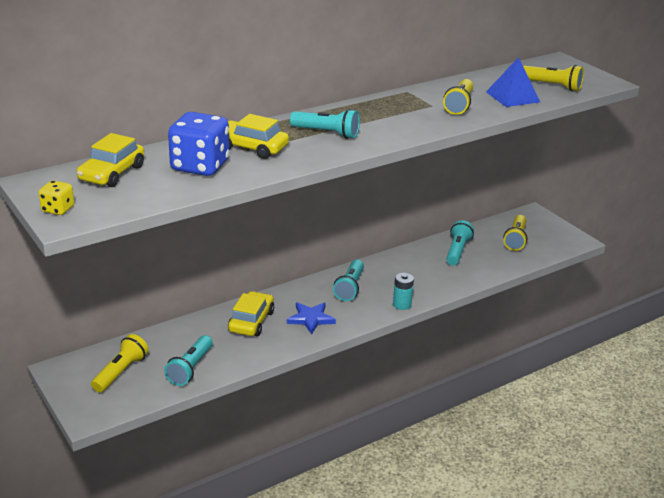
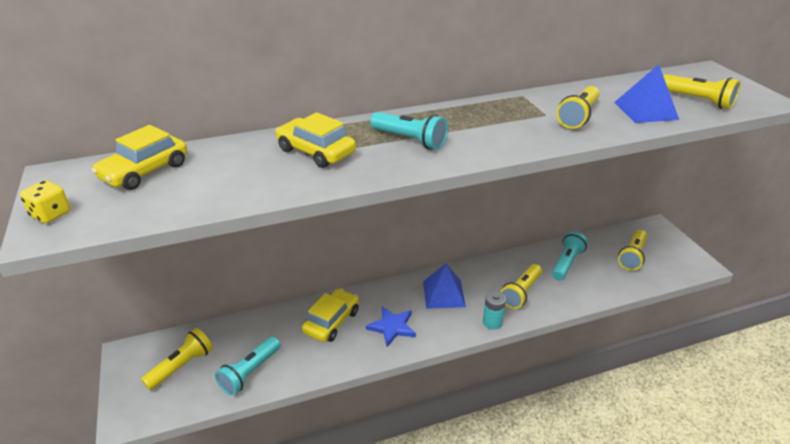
camera: 15 degrees right, 5 degrees up
blue dice [168,112,229,176] -> none
turquoise flashlight [333,260,364,301] -> blue pyramid [423,263,466,309]
none -> yellow flashlight [501,264,542,309]

